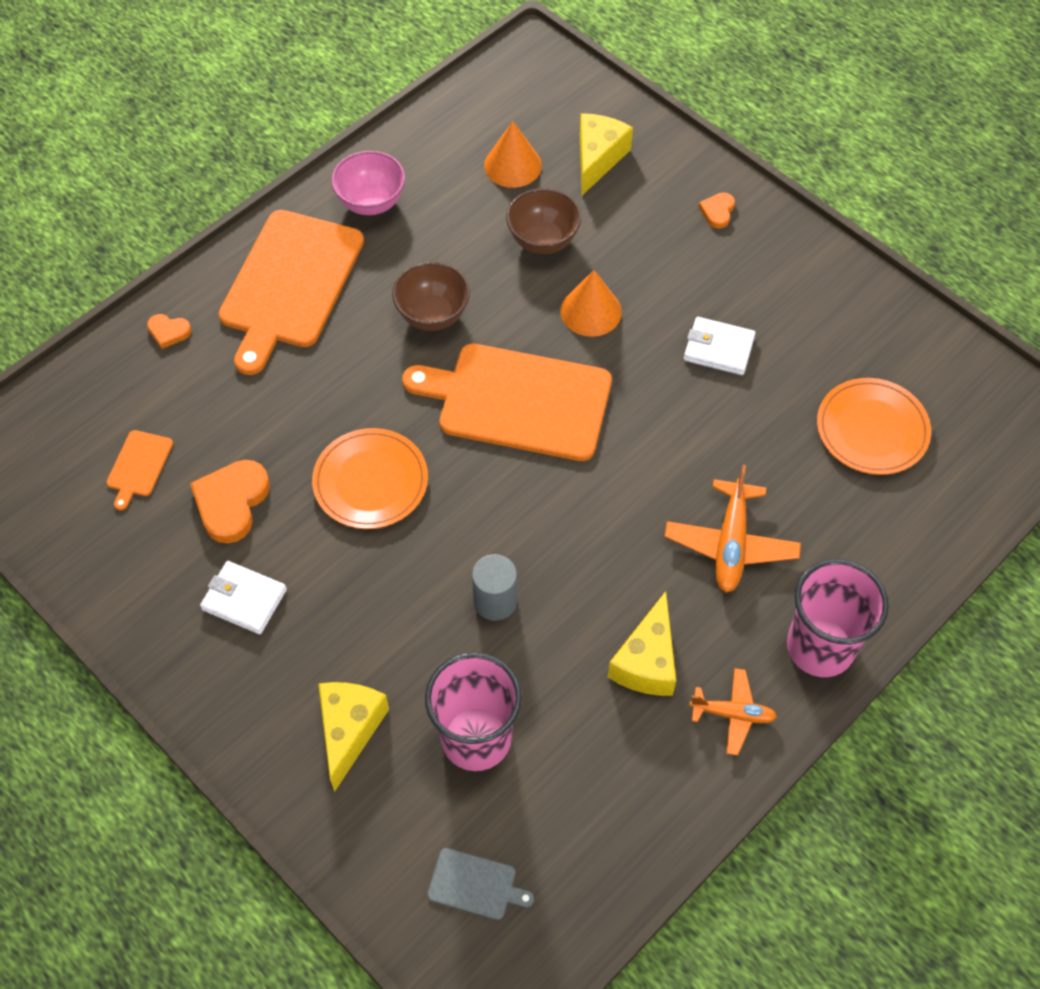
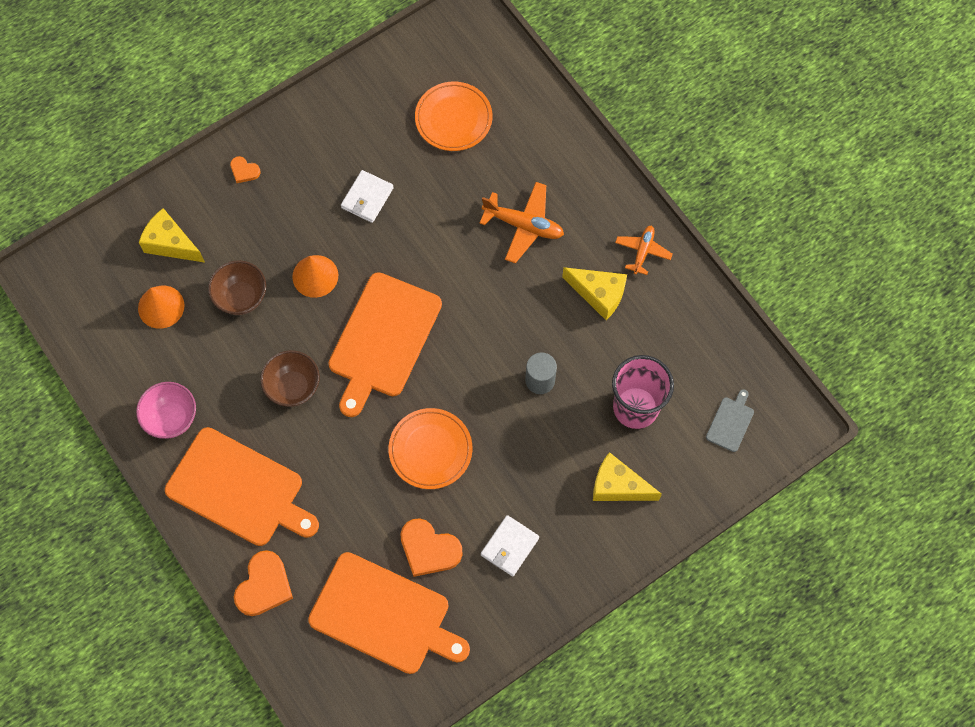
camera: 80 degrees left, 10 degrees up
orange cutting board [106,430,173,510] -> orange cutting board [308,552,470,674], size x2.37
orange heart [147,314,192,349] -> orange heart [234,550,293,616], size x1.90
pink cup [787,559,889,677] -> none

